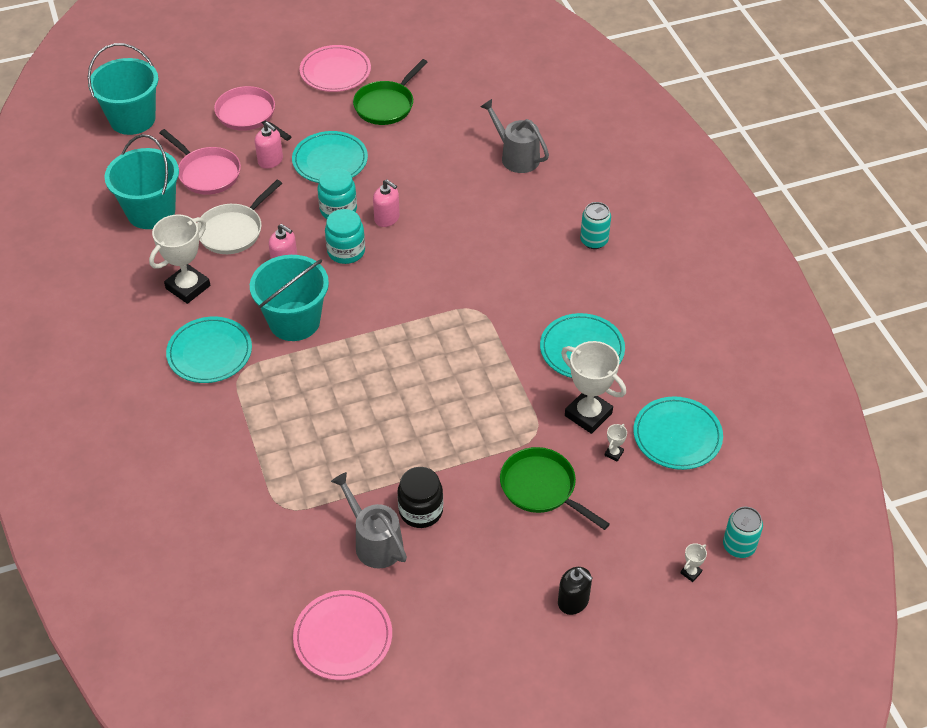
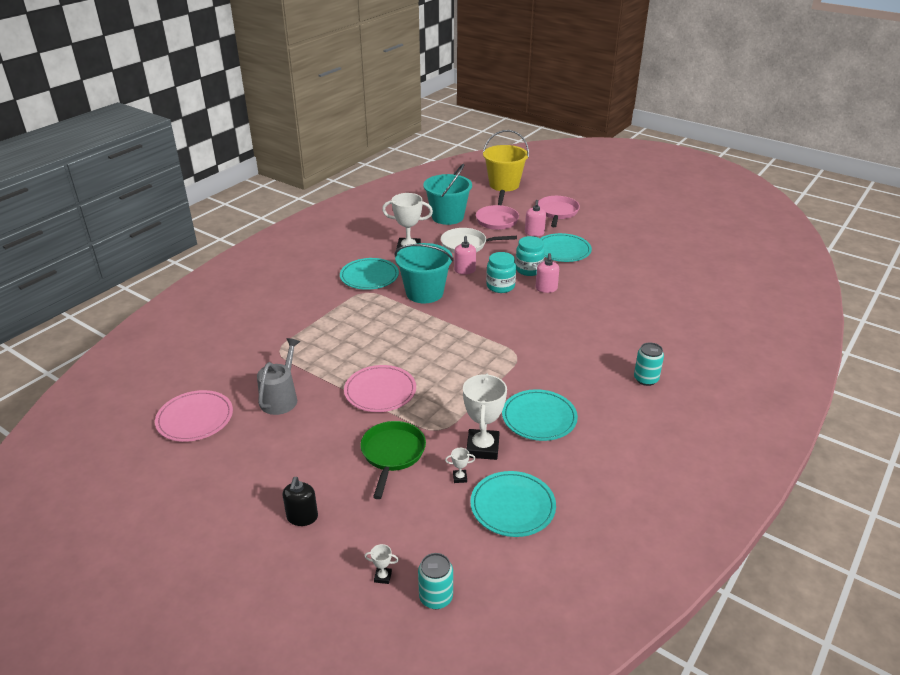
camera: 55 degrees right, 15 degrees down
turquoise bucket [88,43,158,135] -> yellow bucket [483,130,529,191]
pink plate [300,45,371,92] -> pink plate moved to [344,365,416,412]
green pan [353,59,428,125] -> none
black jar [398,467,443,528] -> none
grey watering can [480,99,549,173] -> none

